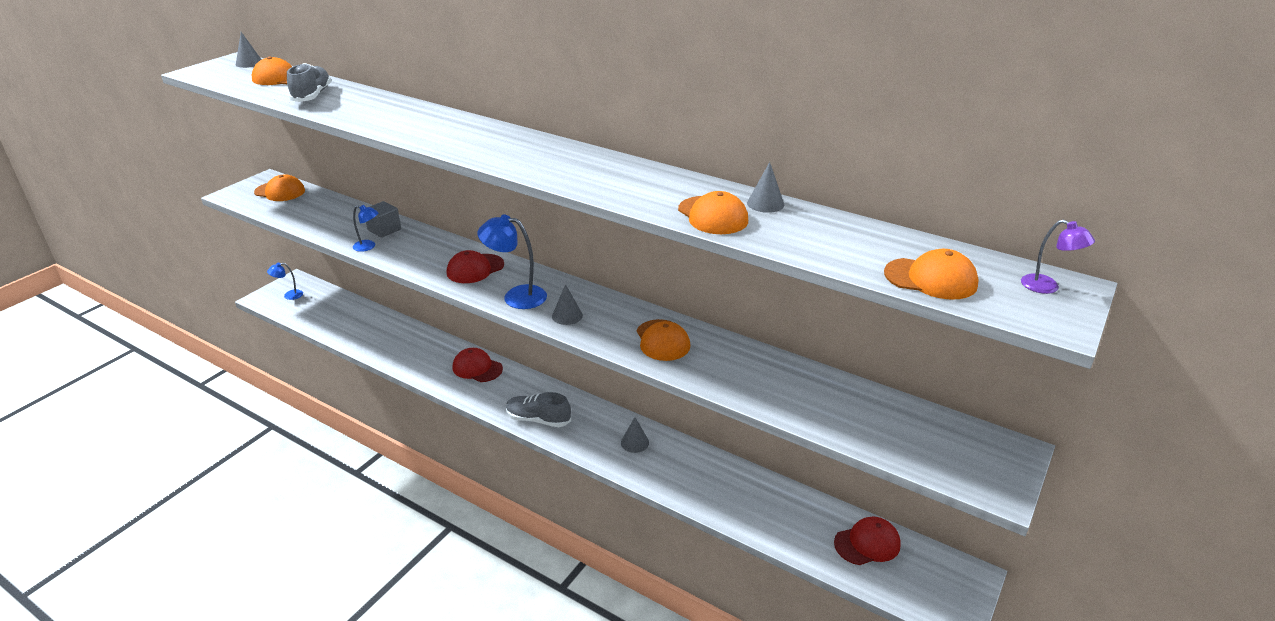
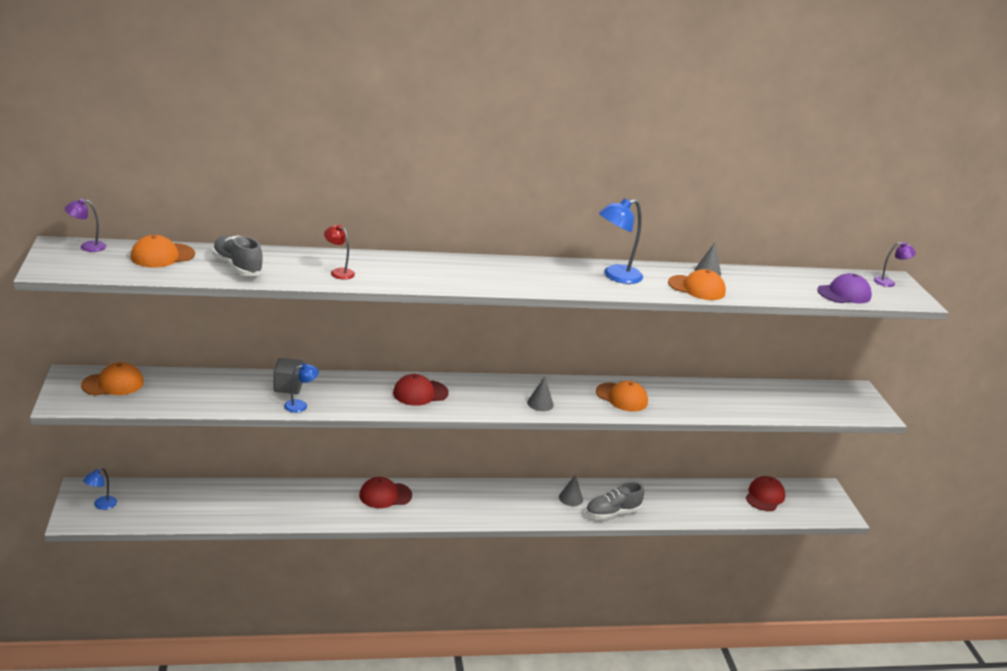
camera: 45 degrees left, 5 degrees down
grey cone [236,32,262,68] -> purple lamp [65,199,106,252]
red cap [447,250,504,283] -> red cap turned 60 degrees clockwise [393,374,449,406]
blue lamp [477,214,547,309] -> blue lamp moved to [599,198,643,284]
grey shoe [506,392,571,427] -> grey shoe moved to [586,482,644,519]
orange cap [884,249,979,300] -> purple cap [817,273,872,303]
none -> red lamp [324,225,355,280]

